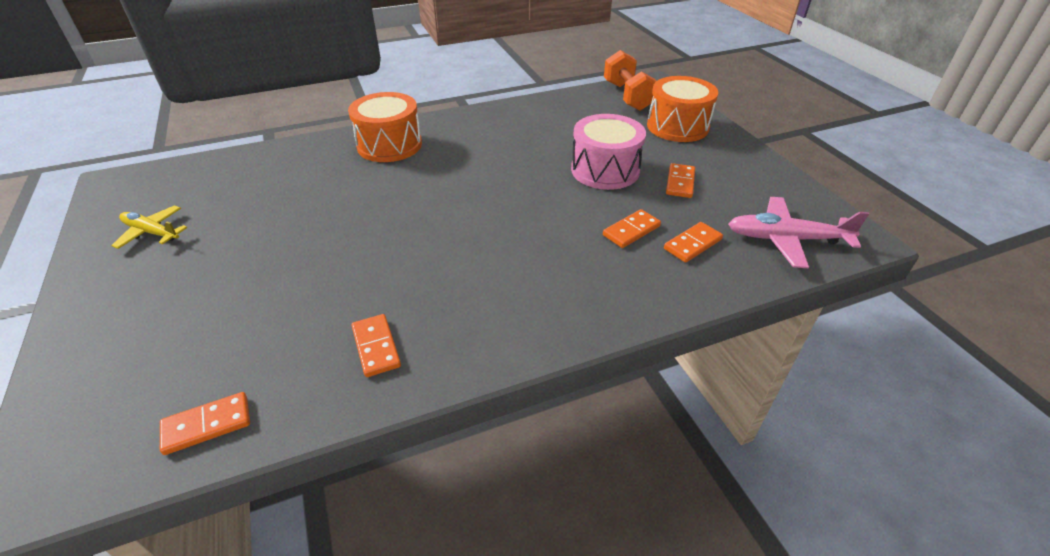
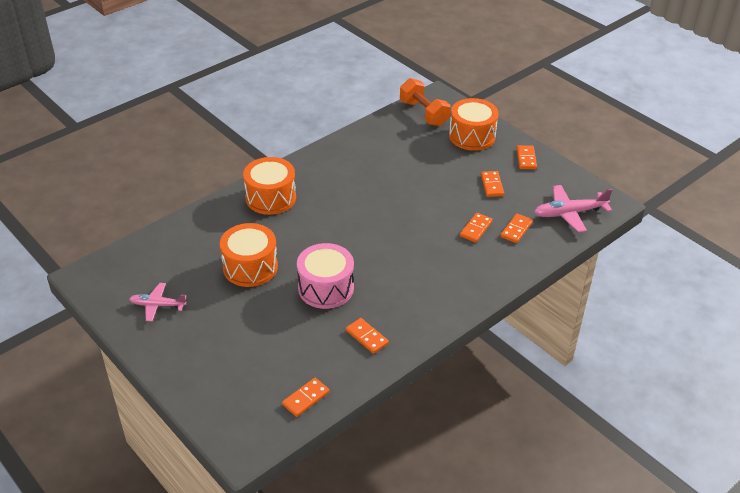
camera: 20 degrees left, 0 degrees up
yellow plane [111,205,188,249] -> pink plane [129,283,187,321]
pink drum [571,114,646,190] -> pink drum moved to [297,243,354,309]
none -> orange drum [220,223,278,287]
none -> orange domino [517,145,537,169]

